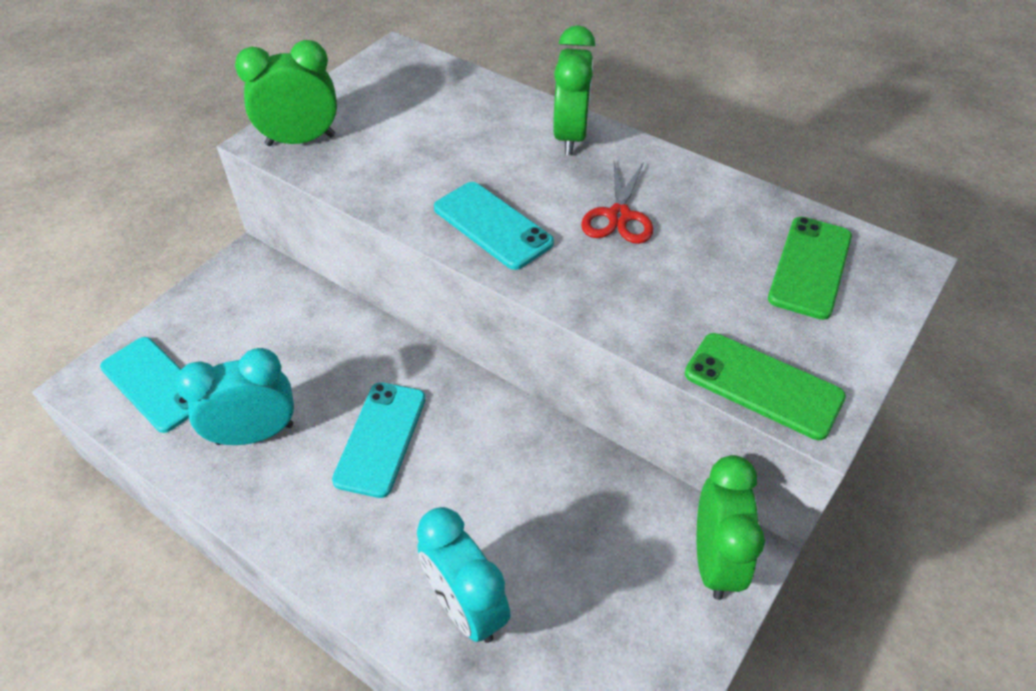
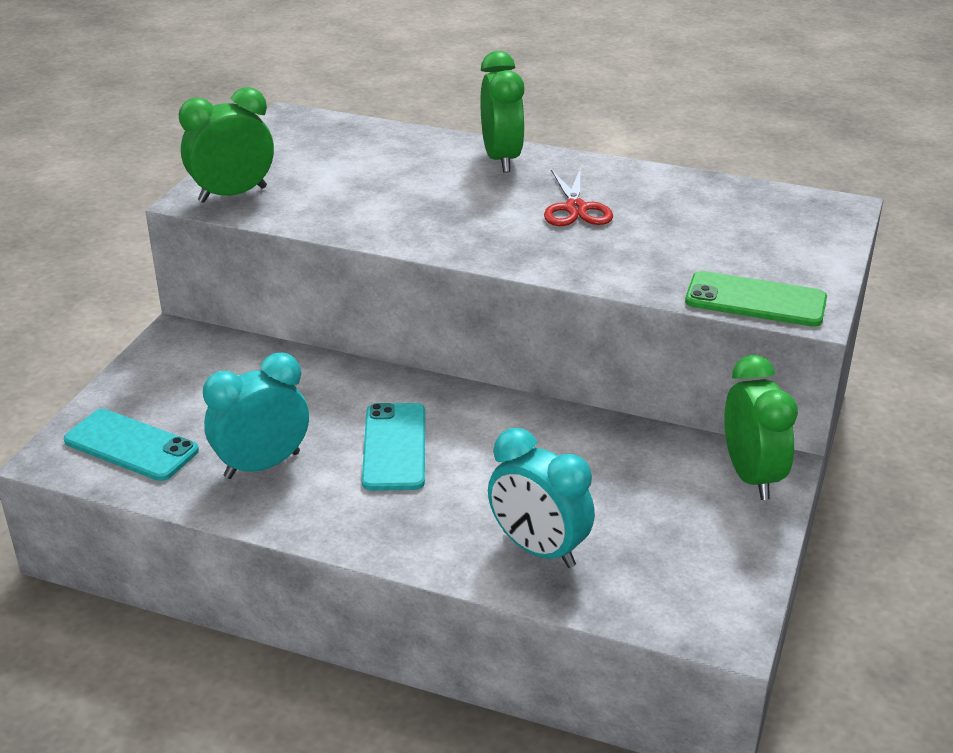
camera: 15 degrees left, 15 degrees down
turquoise phone [434,182,554,270] -> none
green phone [768,217,852,320] -> none

